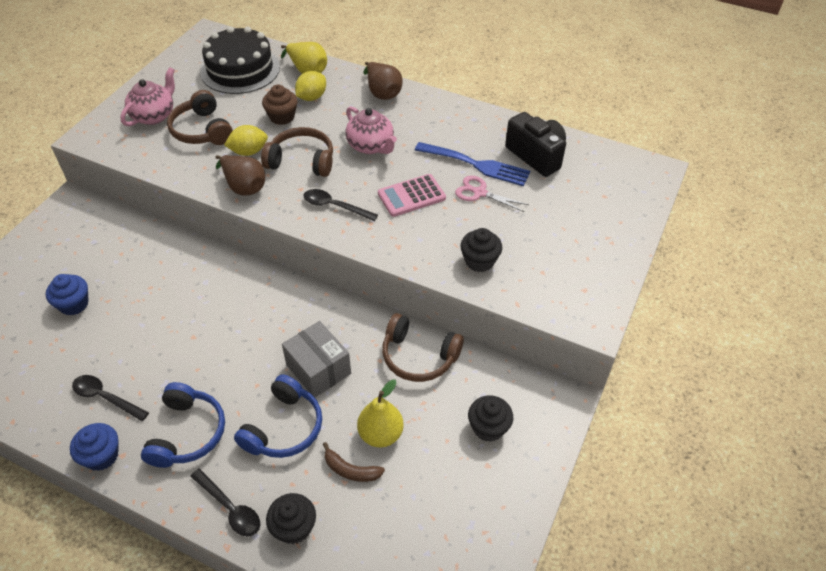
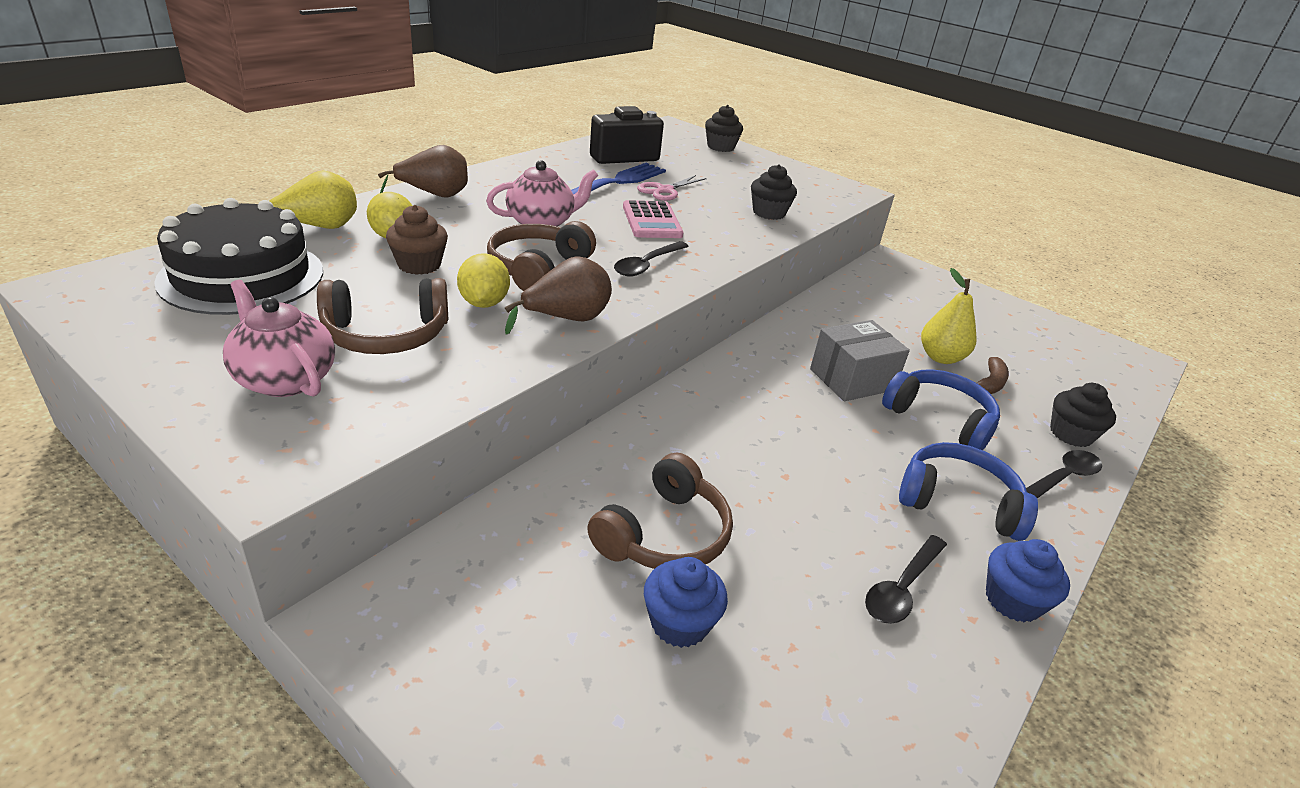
camera: 80 degrees left, 15 degrees down
brown headphones [382,313,464,382] -> brown headphones moved to [587,453,733,569]
black cupcake [468,395,513,442] -> black cupcake moved to [705,105,743,152]

